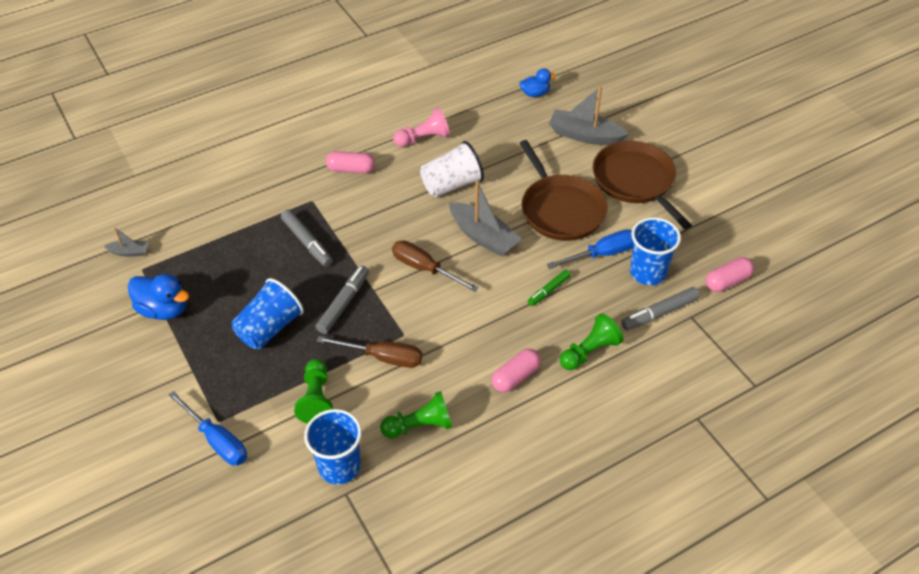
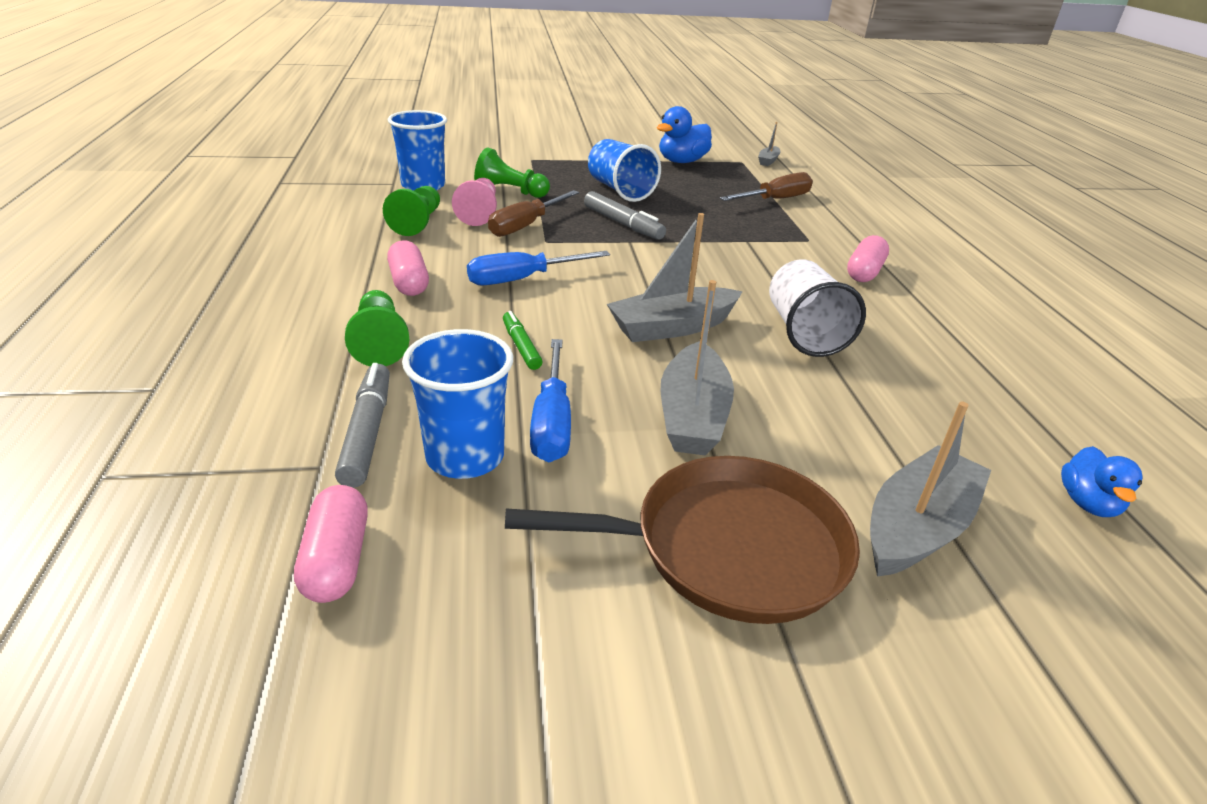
camera: 110 degrees right, 15 degrees down
blue screwdriver [168,391,247,466] -> blue screwdriver moved to [467,251,610,285]
grey marker [281,210,333,267] -> none
brown screwdriver [392,240,479,292] -> brown screwdriver moved to [720,172,813,201]
pink pawn [393,108,450,147] -> pink pawn moved to [452,178,497,226]
brown pan [519,140,608,241] -> grey boat [660,280,734,455]

